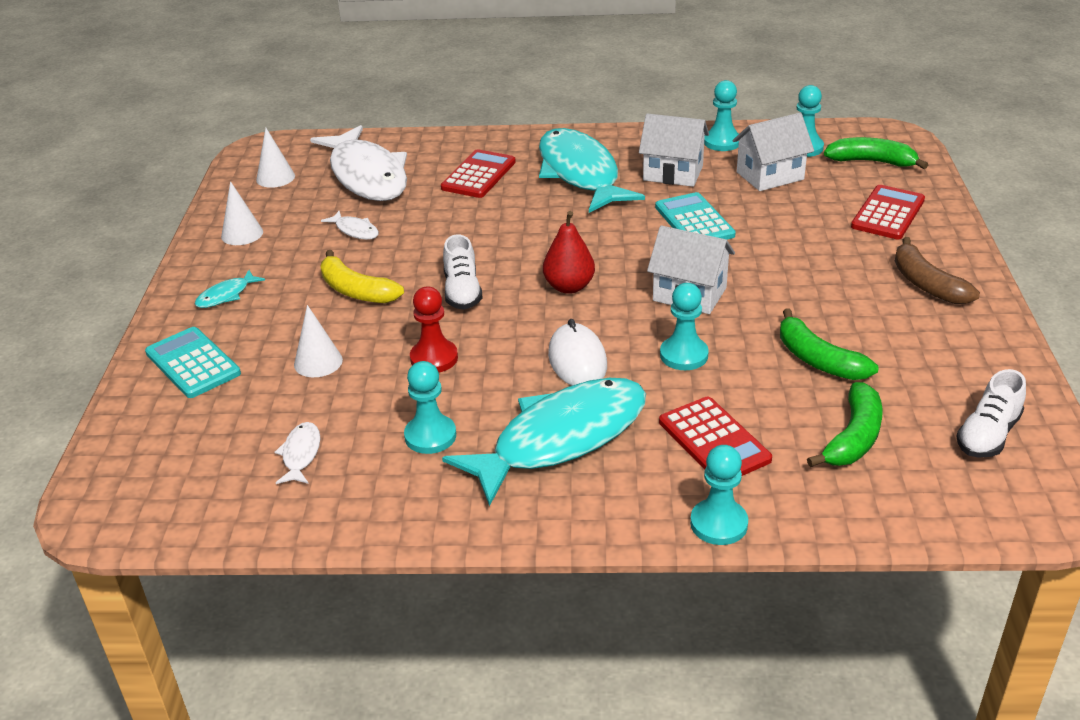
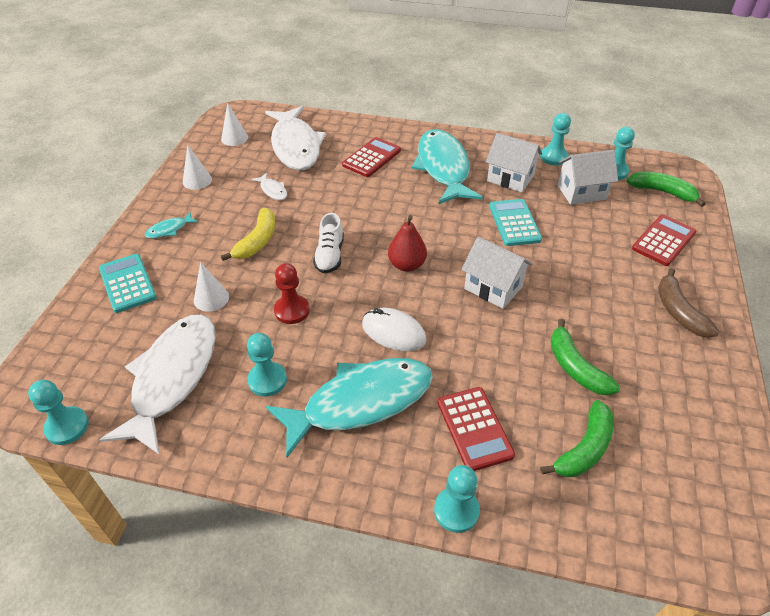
camera: 10 degrees right, 10 degrees up
white fish [274,422,320,484] -> white fish [100,315,216,455], size x2.50
yellow banana [321,250,404,303] -> yellow banana turned 120 degrees counterclockwise [221,208,275,261]
white mouse [548,319,607,386] -> white mouse turned 60 degrees counterclockwise [362,308,426,352]
turquoise pawn [660,283,709,370] -> turquoise pawn moved to [28,380,89,445]
white shoe [957,369,1026,458] -> none

